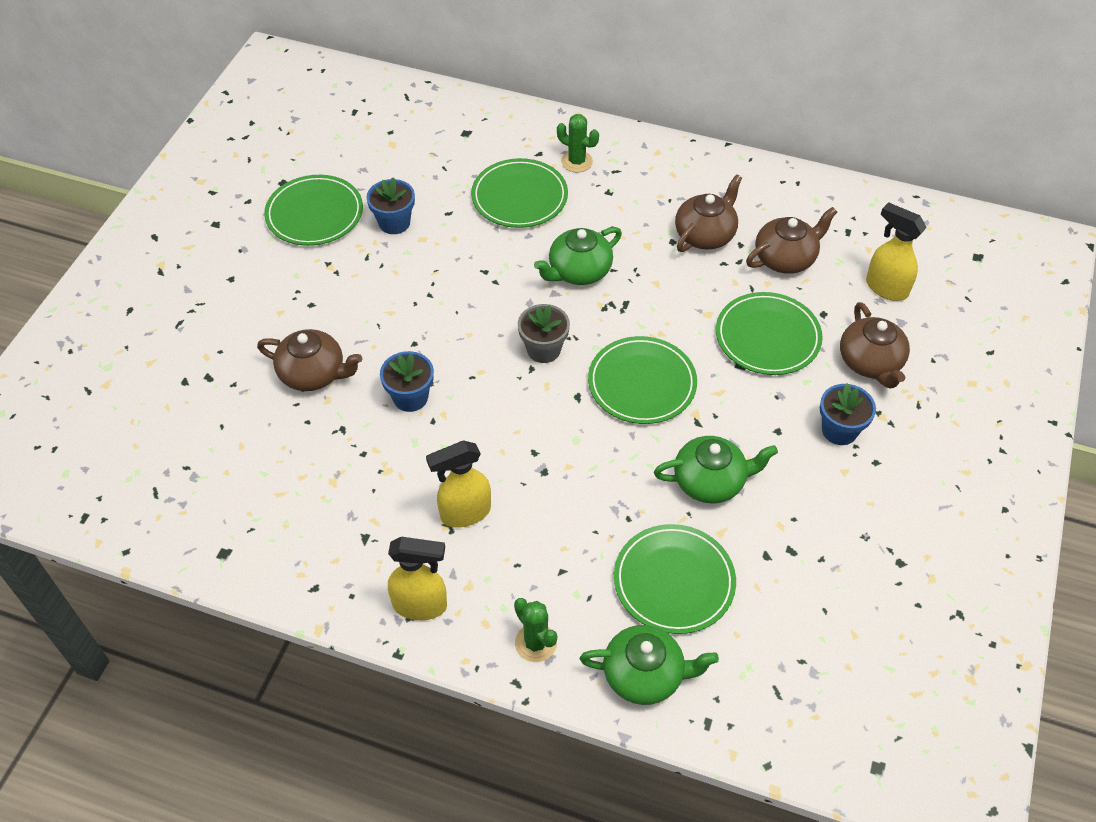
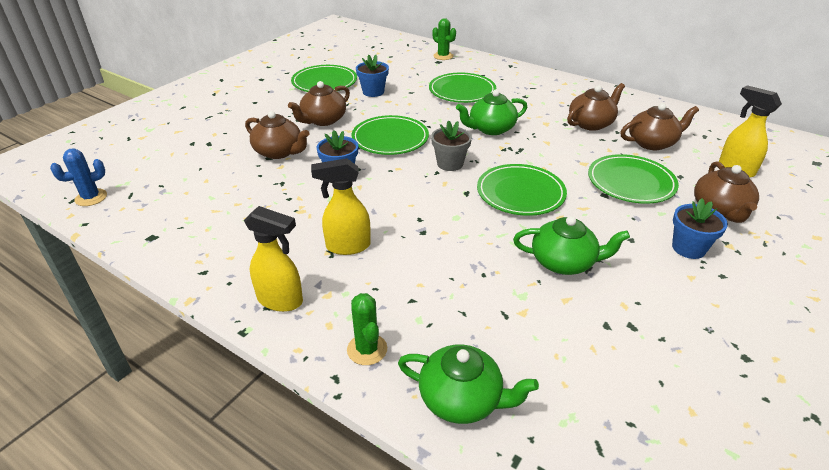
camera: 15 degrees right, 15 degrees down
green cactus [557,114,599,172] -> green cactus moved to [432,18,456,60]
green plate [614,524,736,634] -> green plate moved to [351,115,429,155]
none -> blue cactus [50,149,107,206]
none -> brown teapot [288,81,350,126]

